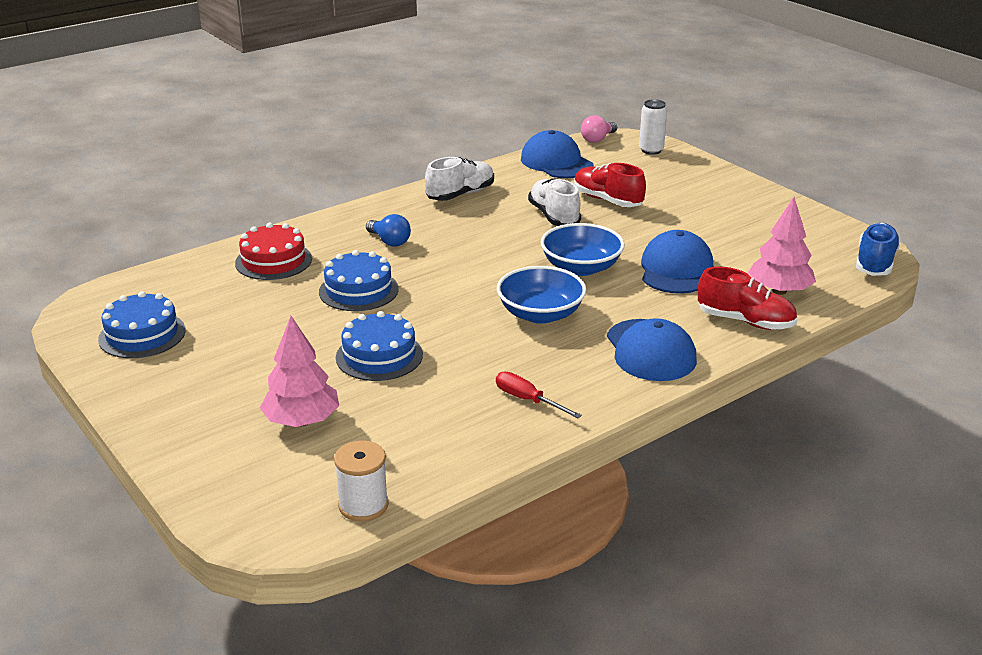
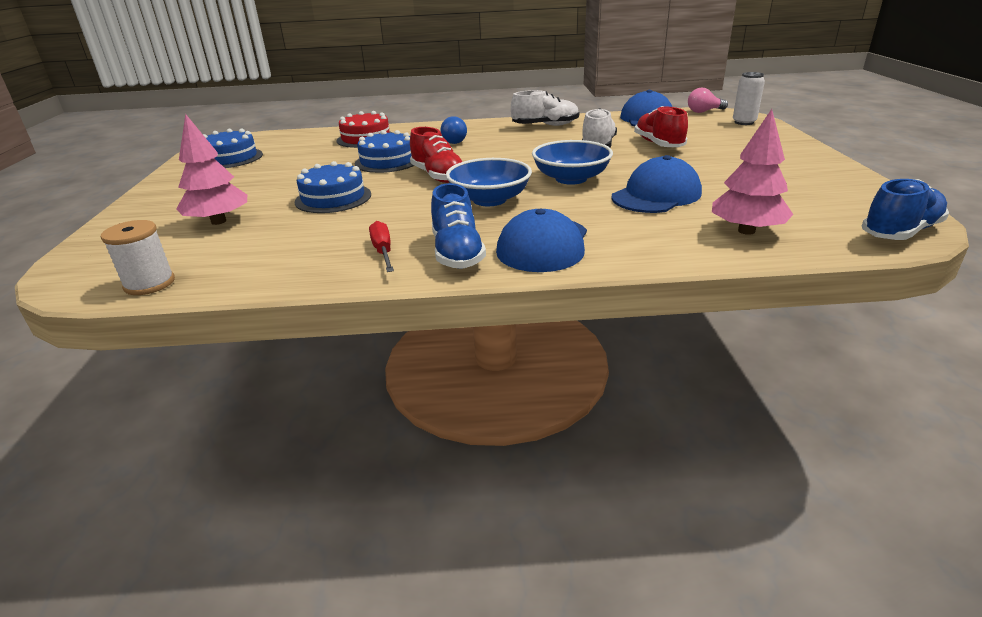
camera: 35 degrees right, 0 degrees up
red shoe [698,266,797,330] -> red shoe moved to [410,127,463,183]
none -> blue shoe [431,183,486,269]

